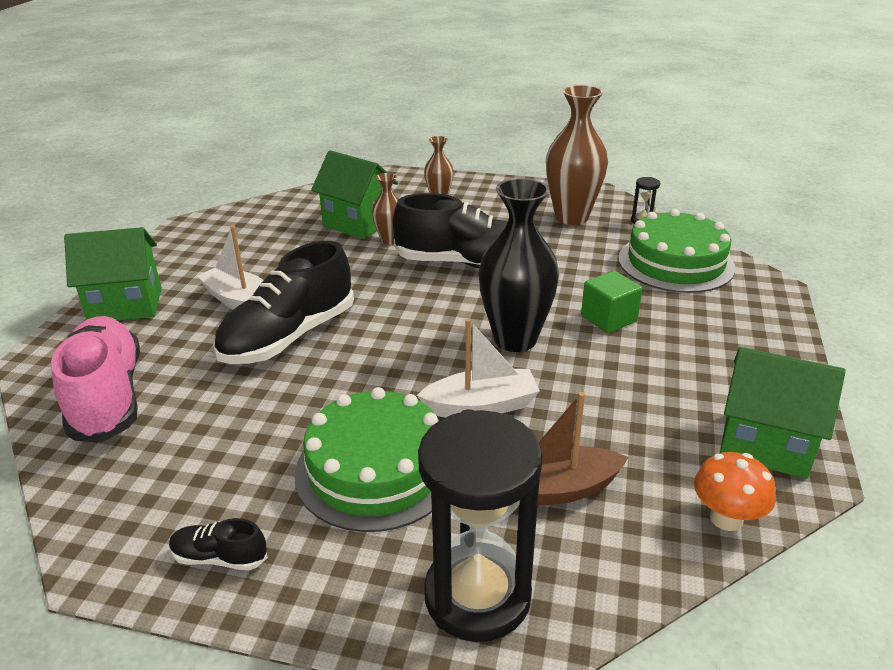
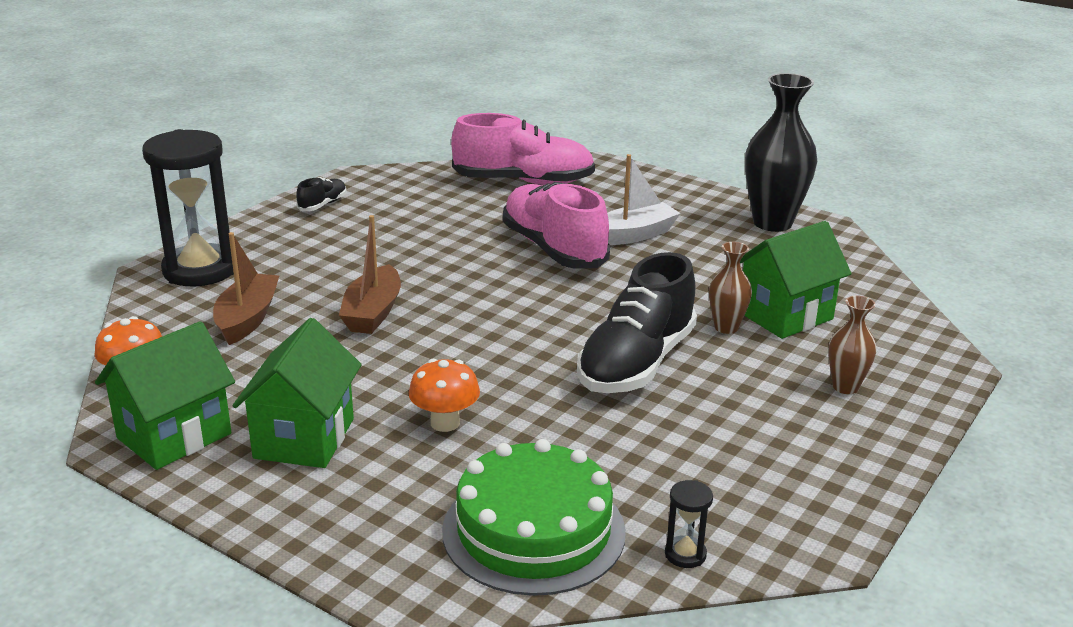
camera: 110 degrees right, 5 degrees down
green house [64,227,162,321] -> green house moved to [233,318,362,468]
black shoe [213,241,354,364] -> pink shoe [503,182,610,269]
green cake [295,387,439,532] -> none
white boat [417,318,540,418] -> brown boat [339,215,401,334]
black vase [478,178,559,352] -> black vase moved to [745,73,817,232]
brown vase [546,85,608,225] -> none
green cube [581,271,642,333] -> orange mushroom [409,359,480,432]

